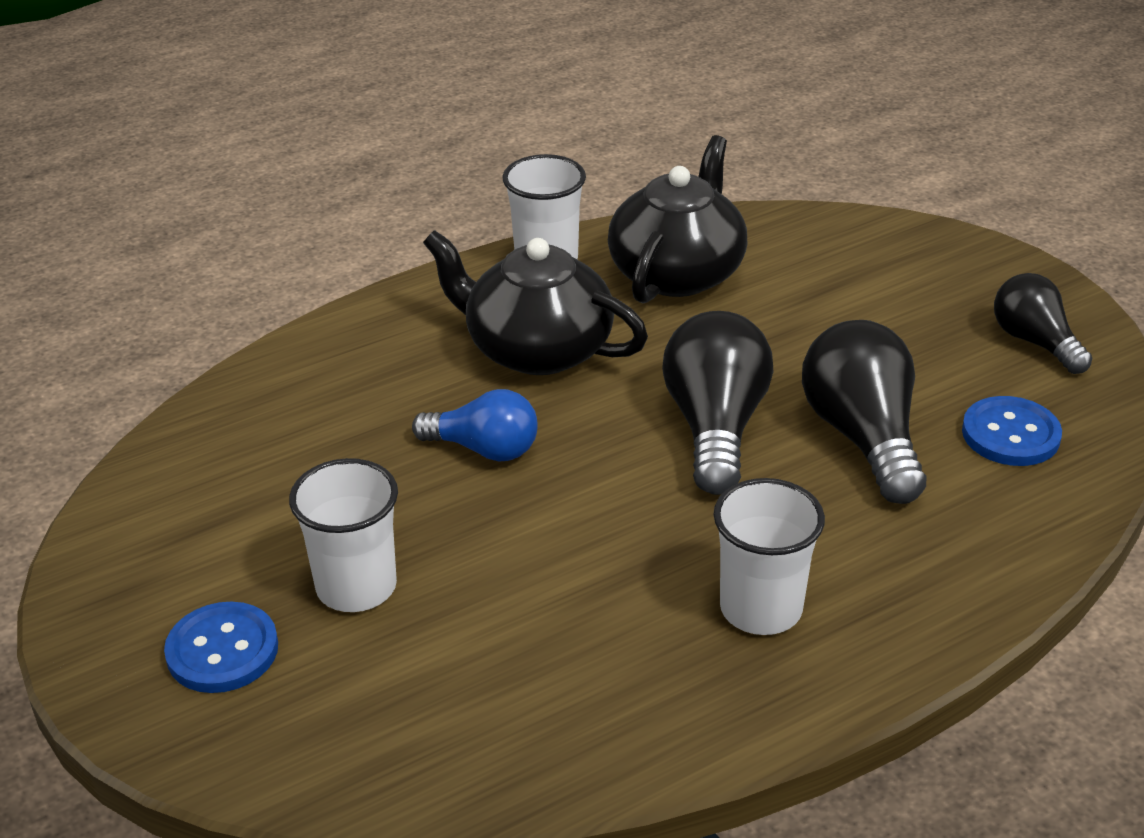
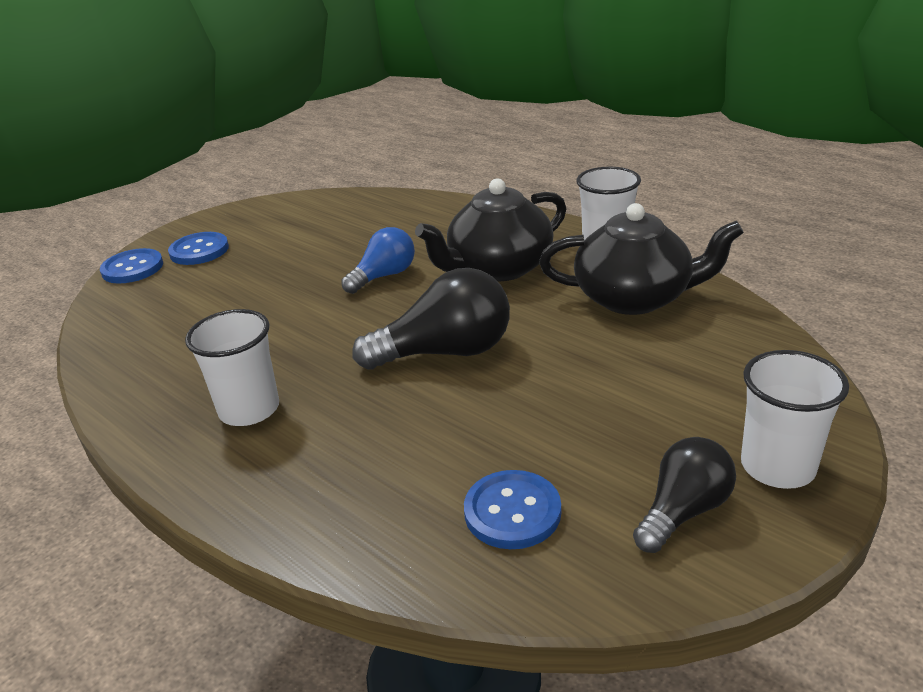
camera: 75 degrees right, 5 degrees down
white cup [289,458,398,612] -> white cup moved to [741,350,849,489]
blue light bulb [412,389,538,461] -> blue light bulb turned 135 degrees counterclockwise [341,227,415,294]
black teapot [423,230,648,375] -> black teapot turned 135 degrees counterclockwise [415,178,566,281]
black light bulb [802,320,926,504] -> none
none -> blue button [100,248,163,284]

